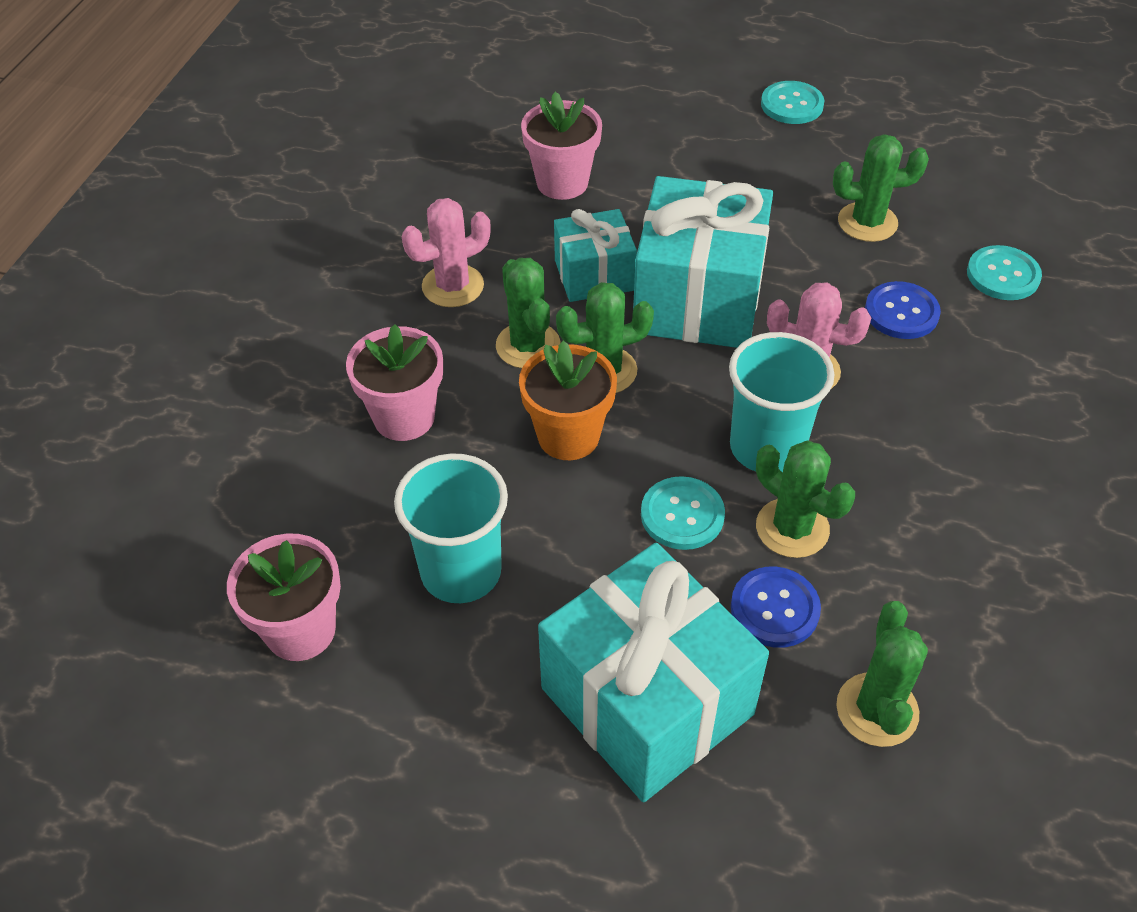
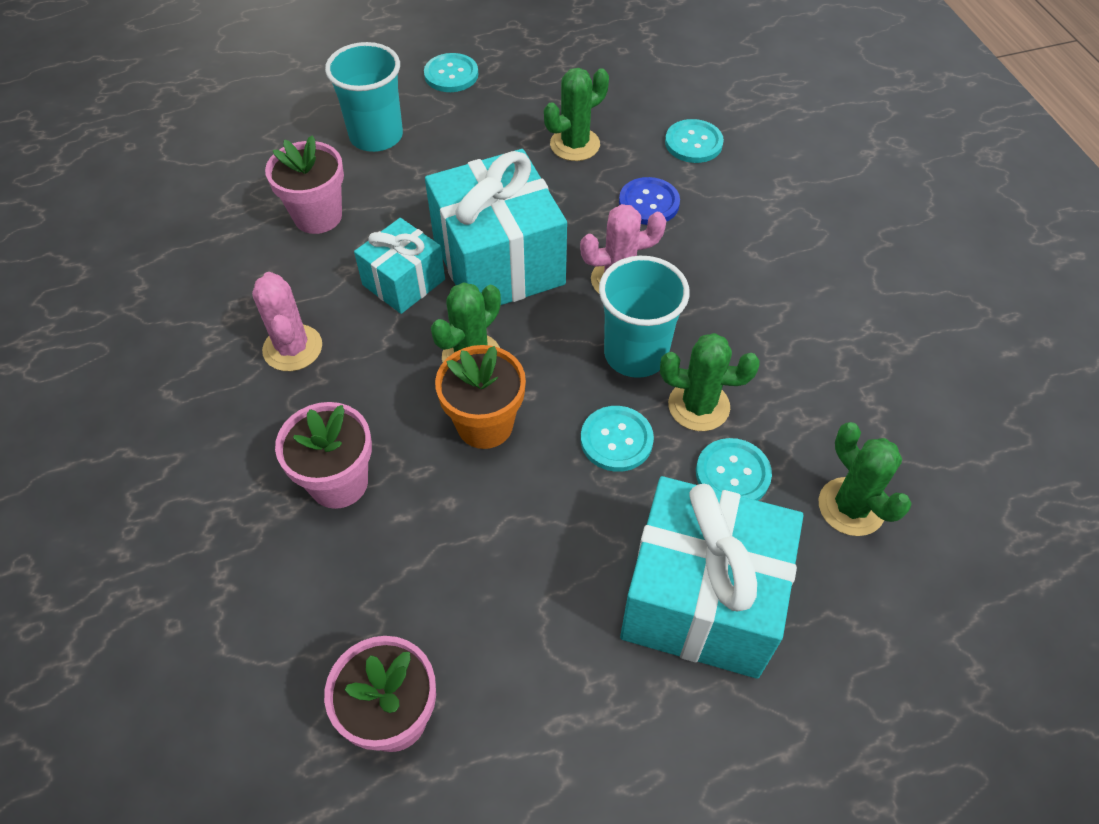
camera: 35 degrees left, 5 degrees up
turquoise cup [394,453,508,603] -> turquoise cup moved to [325,42,403,152]
pink cactus [402,198,491,307] -> pink cactus turned 45 degrees counterclockwise [252,272,322,371]
green cactus [496,258,561,368] -> none
blue button [731,567,821,648] -> turquoise button [696,438,772,501]

